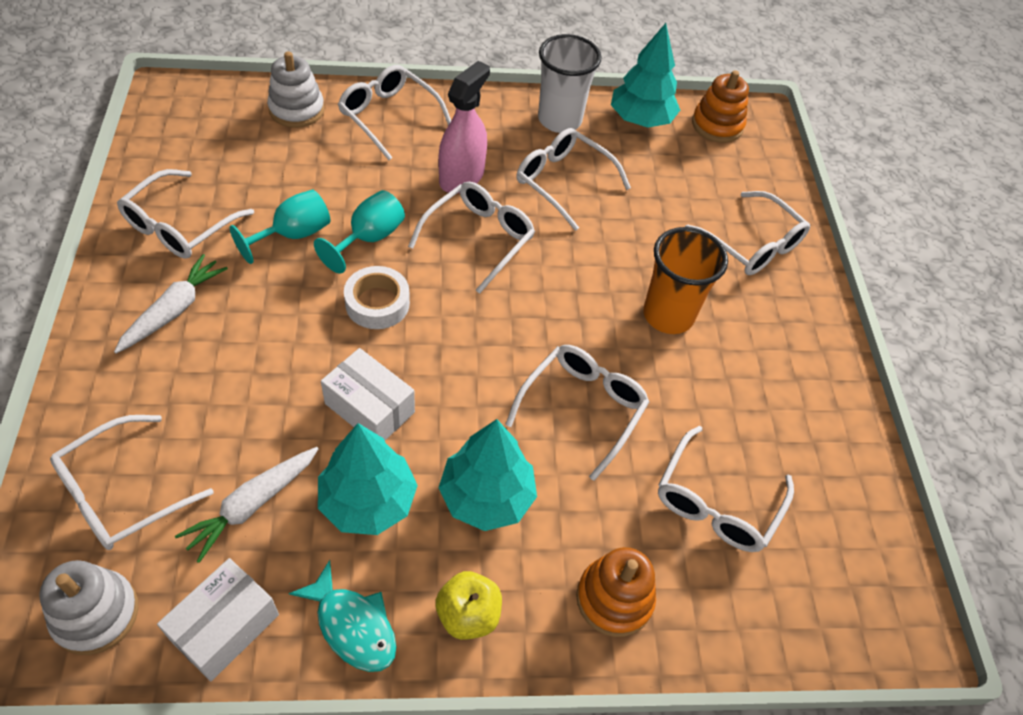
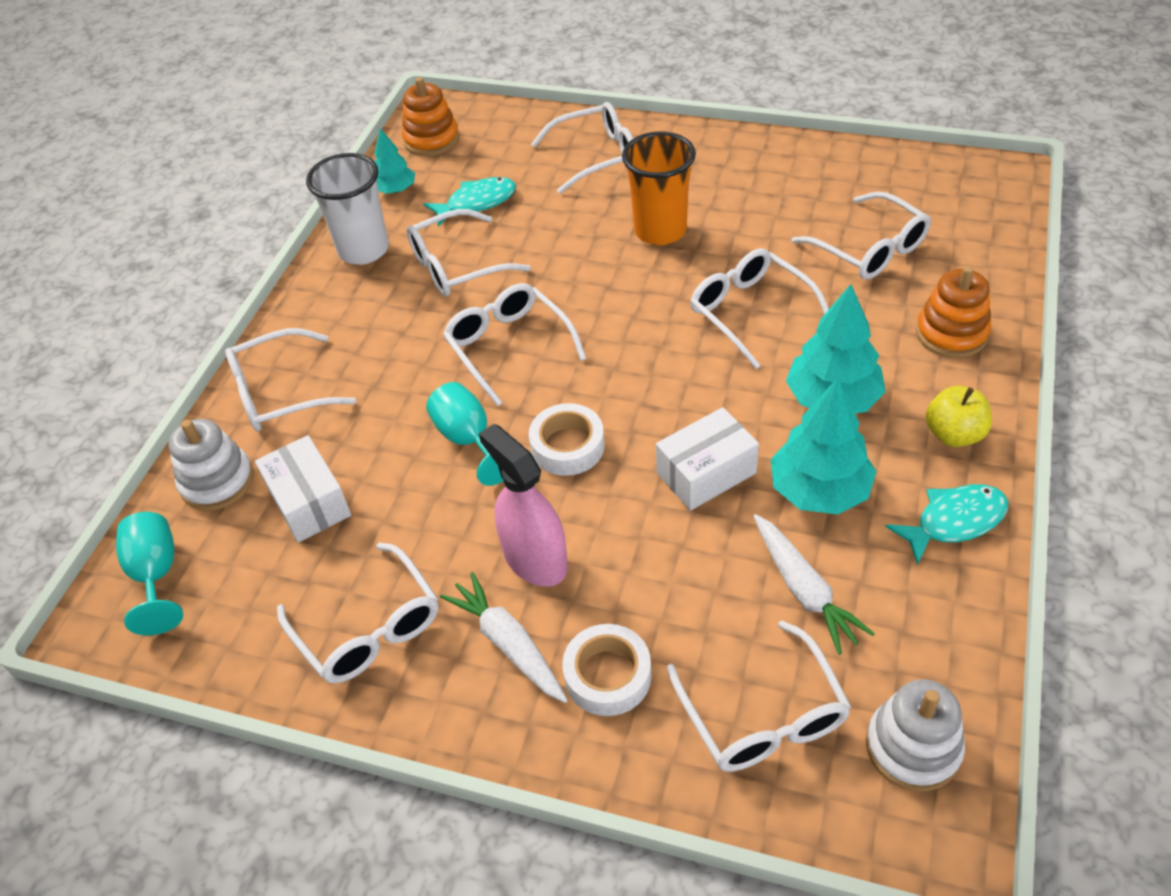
camera: 60 degrees left, 5 degrees down
white box [157,558,279,682] -> white box moved to [255,435,351,543]
turquoise goblet [230,190,330,264] -> turquoise goblet moved to [116,512,183,635]
pink spray bottle [439,61,490,193] -> pink spray bottle moved to [479,424,568,587]
turquoise tree [611,23,680,128] -> turquoise tree [374,128,415,194], size x0.59
none -> turquoise fish [423,177,516,227]
none -> white tape [562,624,651,716]

